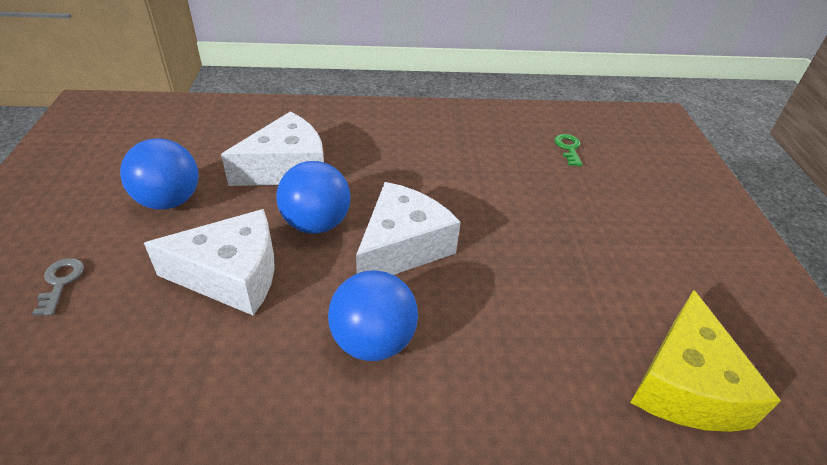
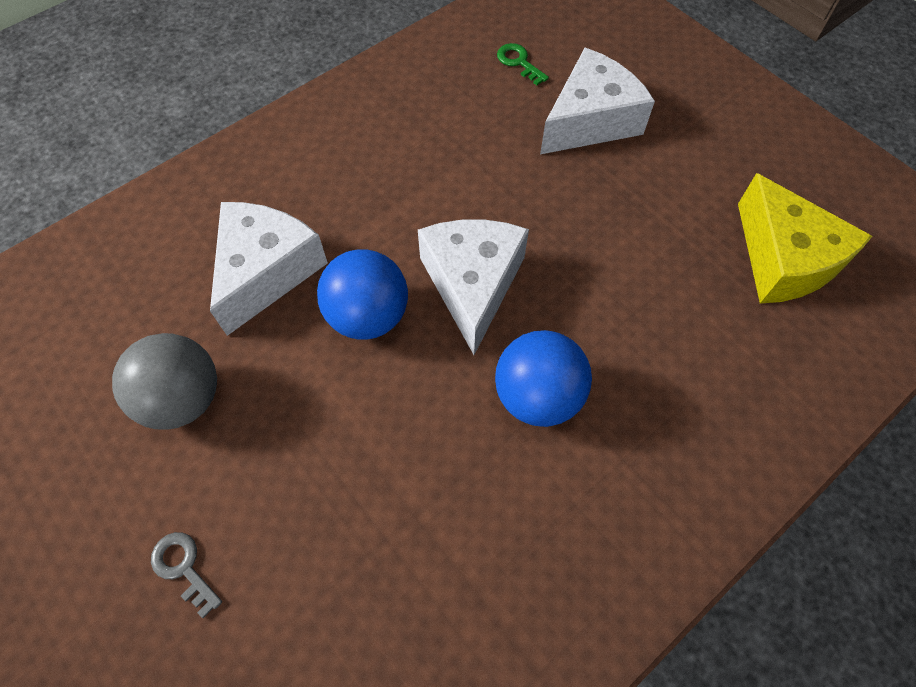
camera: 35 degrees left, 20 degrees up
blue ball [120,138,199,209] -> grey ball [112,333,217,430]
white cheese [144,209,275,316] -> white cheese moved to [540,48,655,154]

